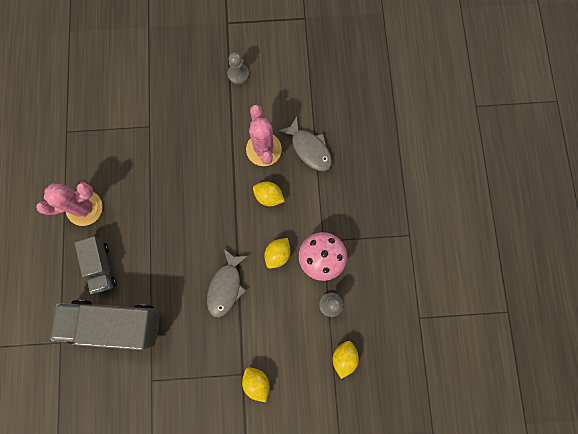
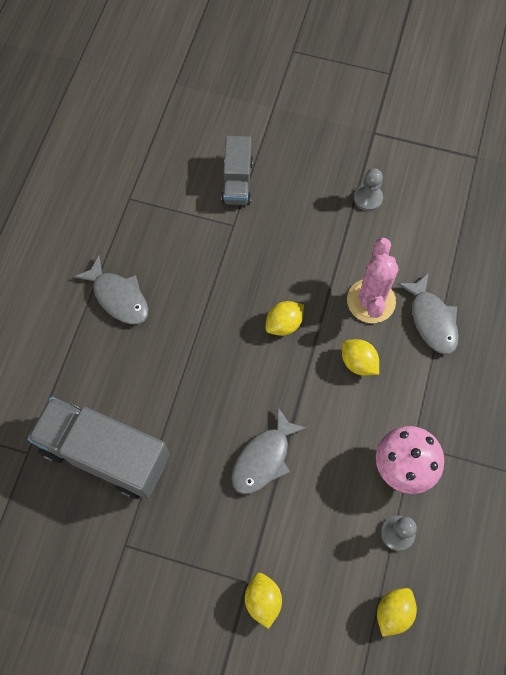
camera: 20 degrees right, 10 degrees down
pink cactus [36,182,103,226] -> grey fish [73,256,148,325]
grey truck [75,236,117,294] -> grey truck moved to [221,136,253,205]
yellow lemon [264,238,291,269] -> yellow lemon moved to [266,301,304,336]

